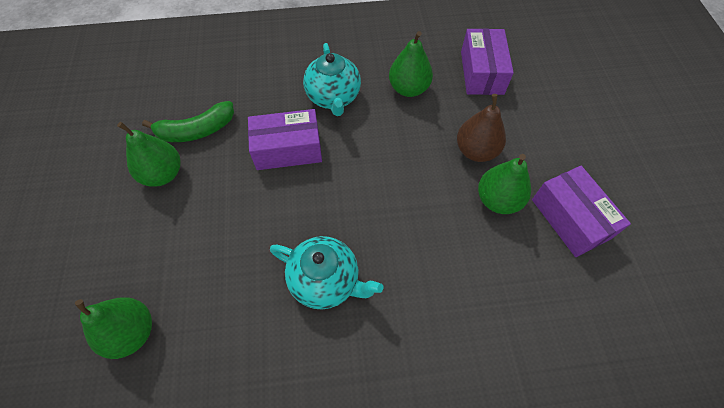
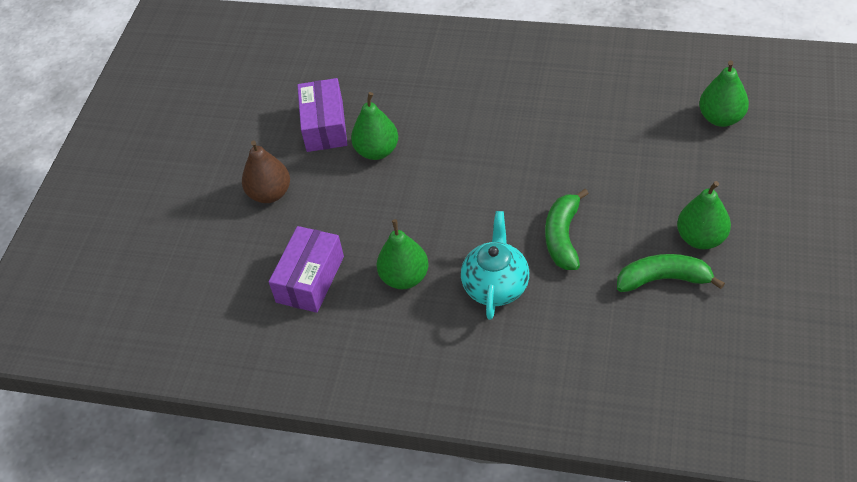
camera: 155 degrees left, 10 degrees down
purple box [248,109,322,170] -> green banana [545,189,589,270]
turquoise teapot [270,236,383,309] -> none
brown pear [457,94,506,162] -> brown pear moved to [242,140,290,203]

